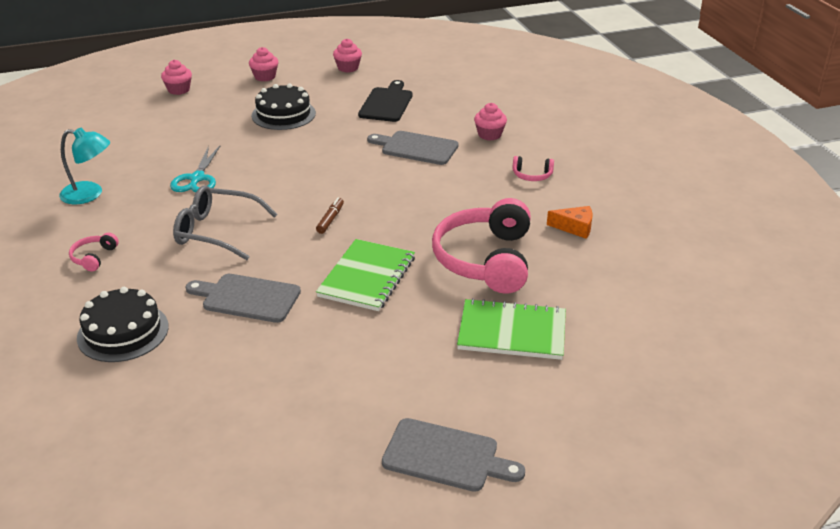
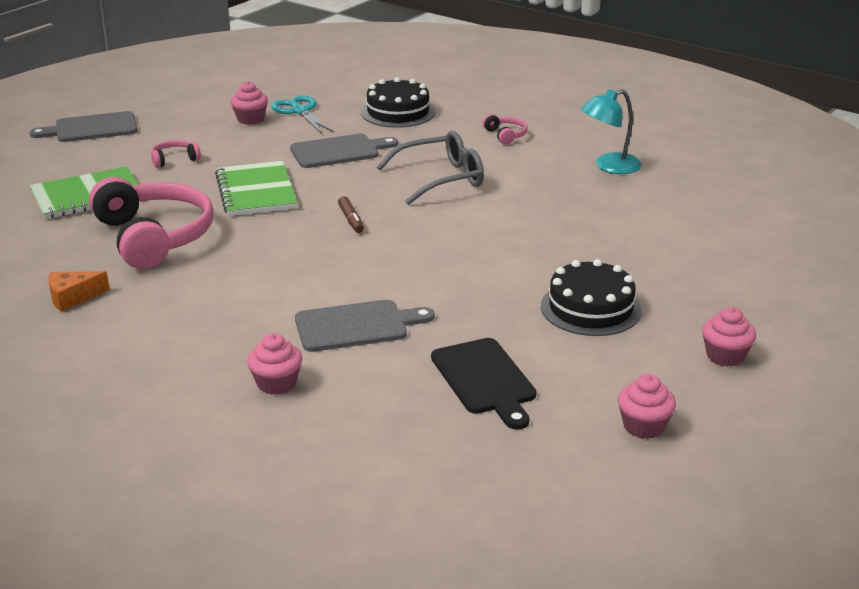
camera: 145 degrees right, 5 degrees down
pink cupcake [161,60,192,95] -> pink cupcake moved to [231,81,268,125]
turquoise scissors [170,146,220,192] -> turquoise scissors moved to [271,95,334,133]
pink headphones [512,156,554,181] -> pink headphones moved to [151,140,201,168]

